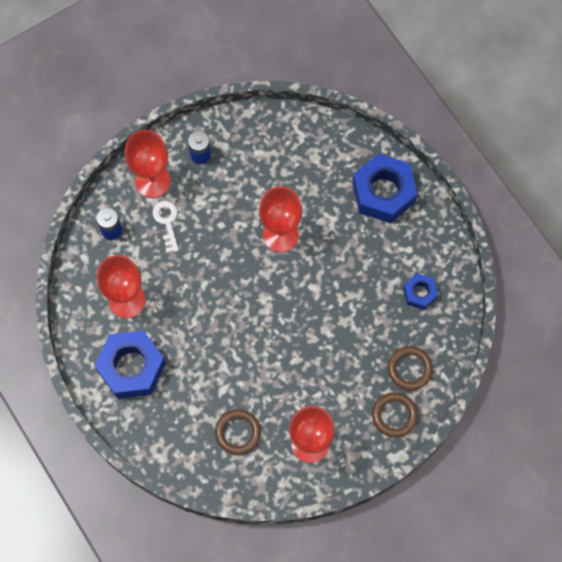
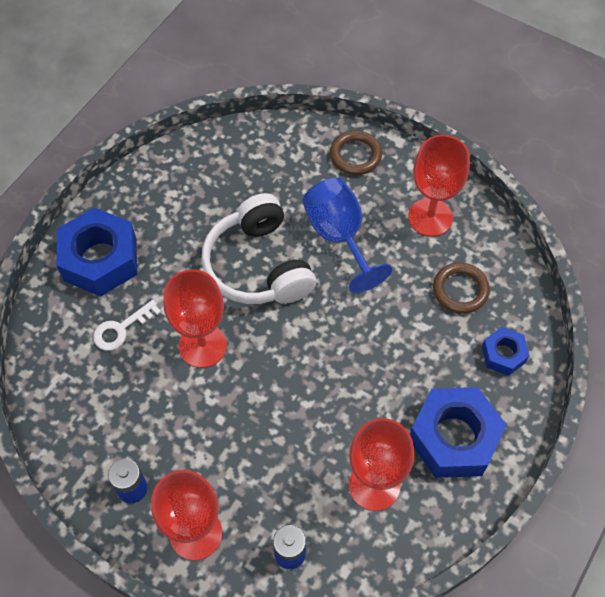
camera: 115 degrees left, 10 degrees down
white key [153,201,179,253] -> white key moved to [93,300,161,351]
brown ring [388,346,433,390] -> none
blue nut [403,273,438,310] -> blue nut moved to [482,327,530,376]
none -> white headphones [201,193,316,304]
none -> blue goblet [303,178,392,293]

